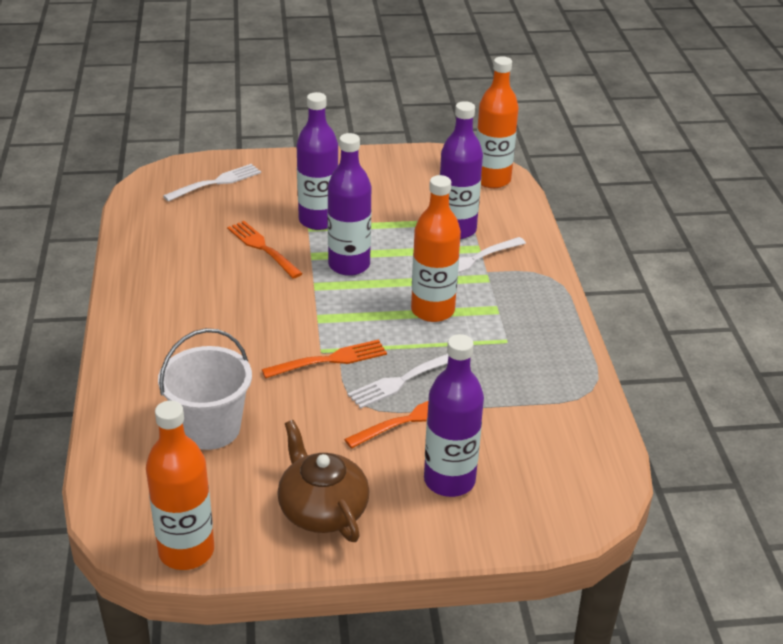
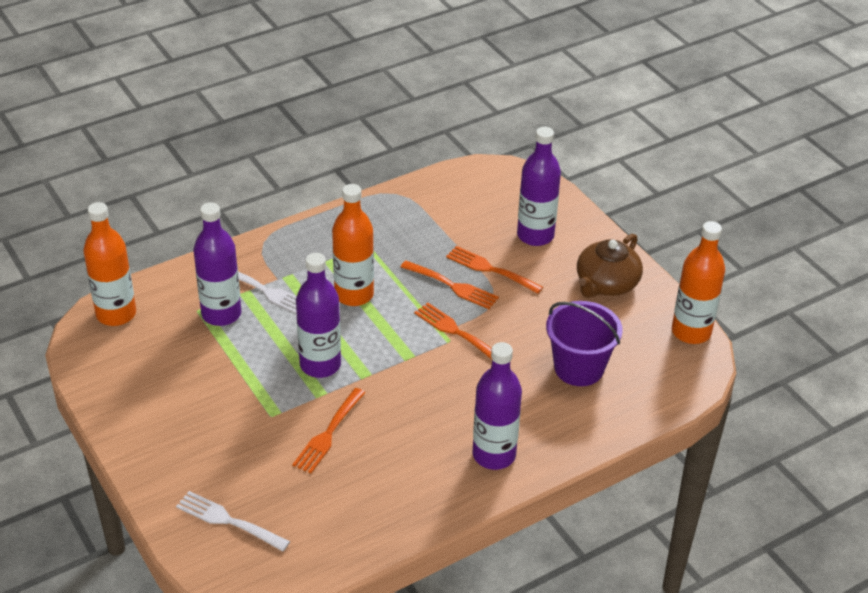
camera: 115 degrees left, 5 degrees up
white bucket [158,328,252,450] -> purple bucket [546,301,623,386]
purple bottle [297,92,339,230] -> purple bottle moved to [473,342,522,470]
white fork [348,354,448,409] -> orange fork [400,260,499,309]

